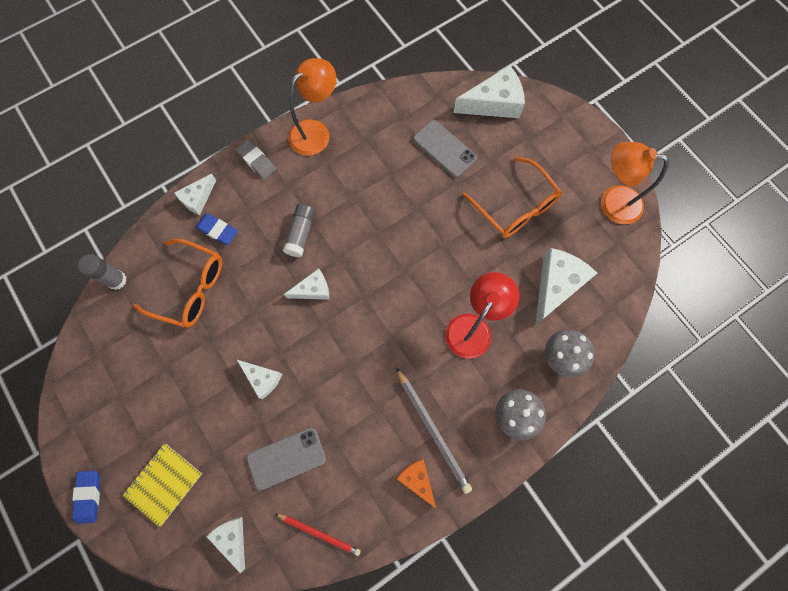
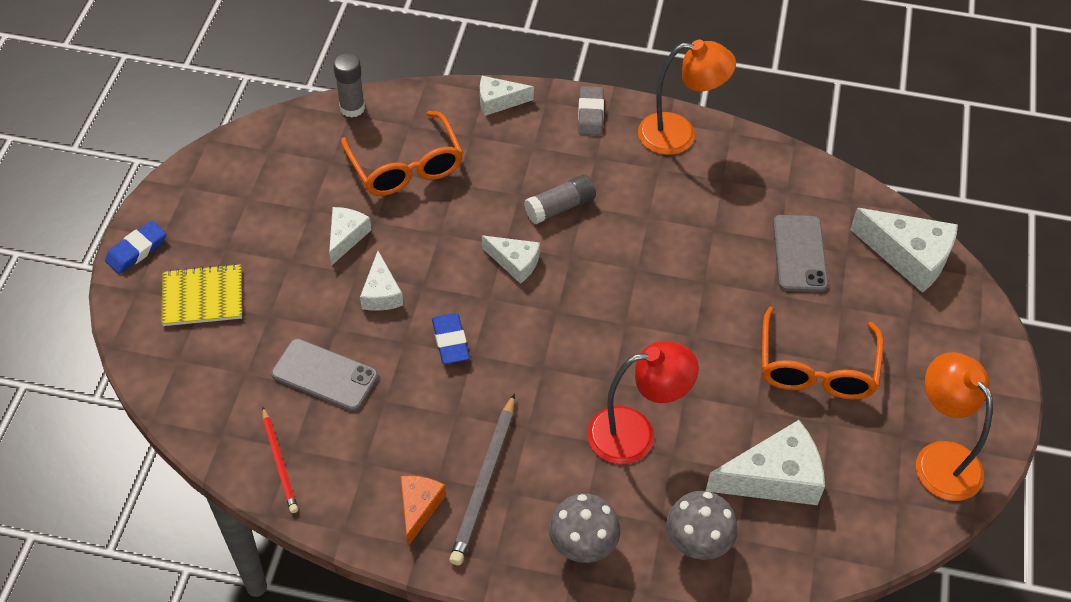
camera: 45 degrees right, 20 degrees down
blue eraser [195,213,238,245] -> blue eraser moved to [432,313,470,364]
white cheese [206,517,245,573] -> white cheese moved to [329,207,371,266]

